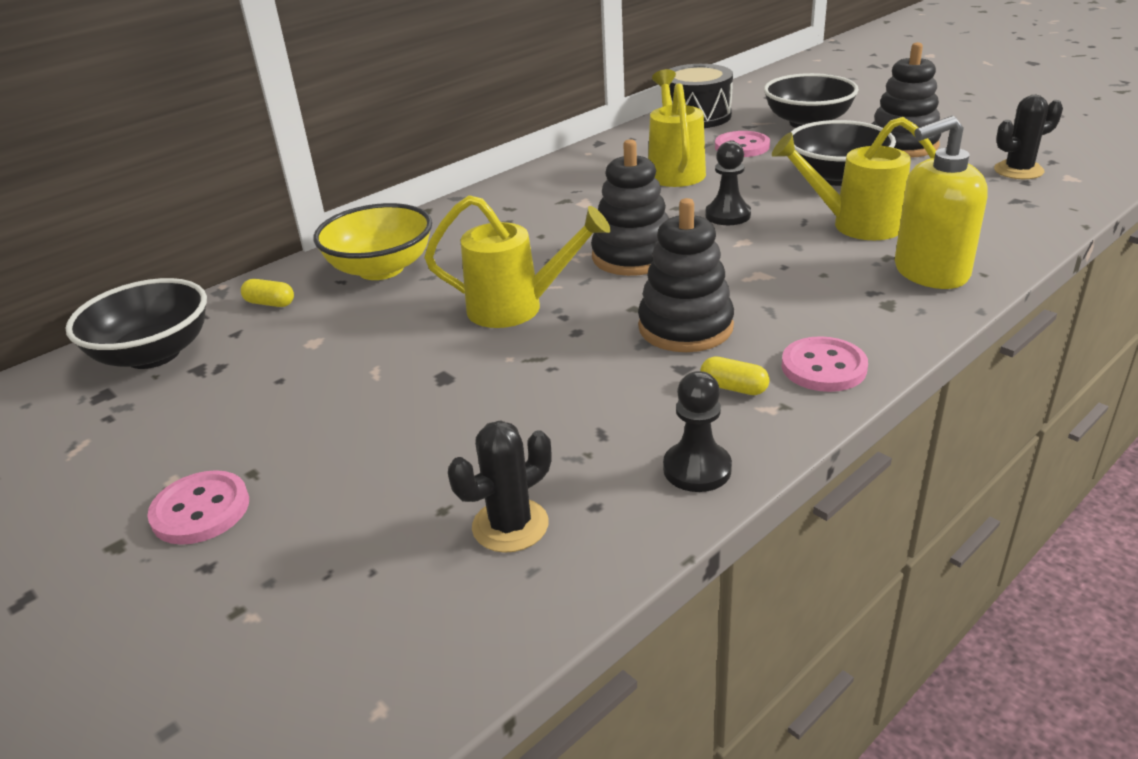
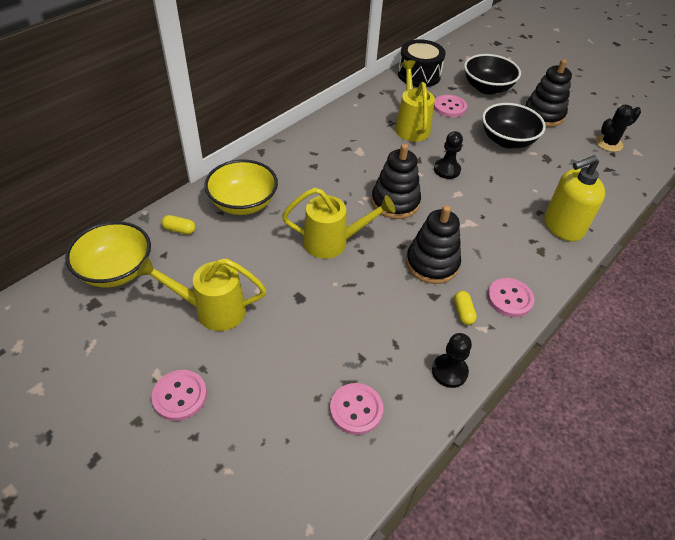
camera: 10 degrees left, 15 degrees up
black bowl [66,278,207,369] -> yellow bowl [65,221,151,288]
black cactus [448,420,551,553] -> pink button [330,383,383,435]
yellow capsule [700,356,770,395] -> yellow capsule turned 60 degrees clockwise [454,291,477,325]
yellow watering can [772,117,936,240] -> yellow watering can moved to [137,257,266,331]

